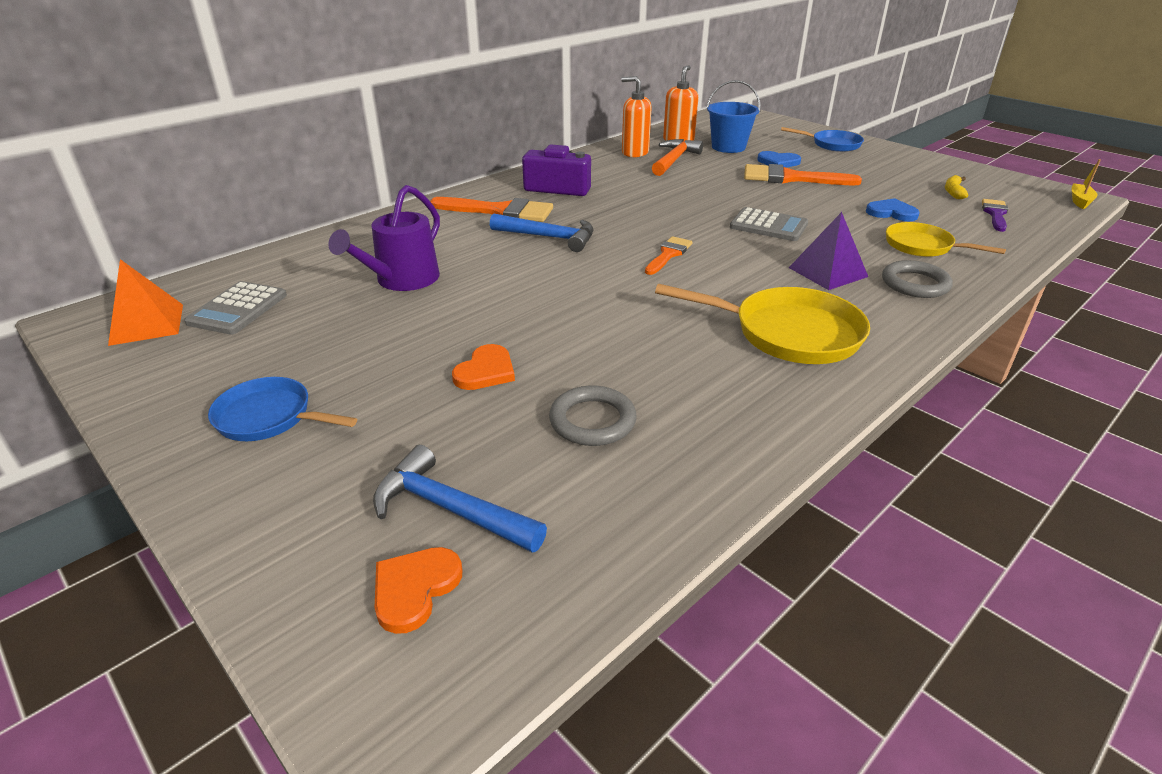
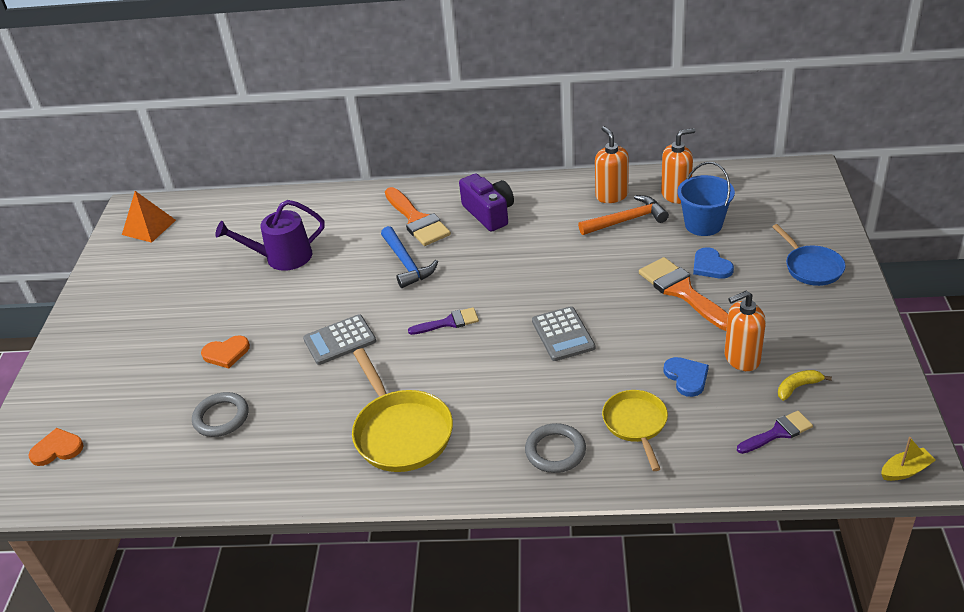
camera: 50 degrees right, 5 degrees up
grey calculator [184,281,287,335] -> grey calculator moved to [303,314,376,365]
blue pan [208,377,357,441] -> none
blue hammer [373,445,547,553] -> none
orange brush [645,236,693,275] -> purple brush [408,307,479,335]
purple pyramid [789,212,868,290] -> none
none -> orange soap dispenser [724,291,766,371]

